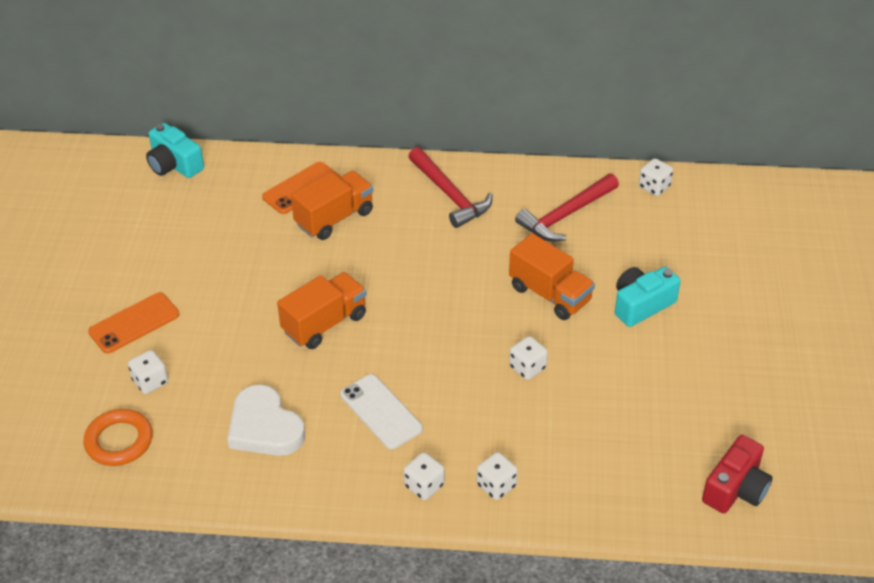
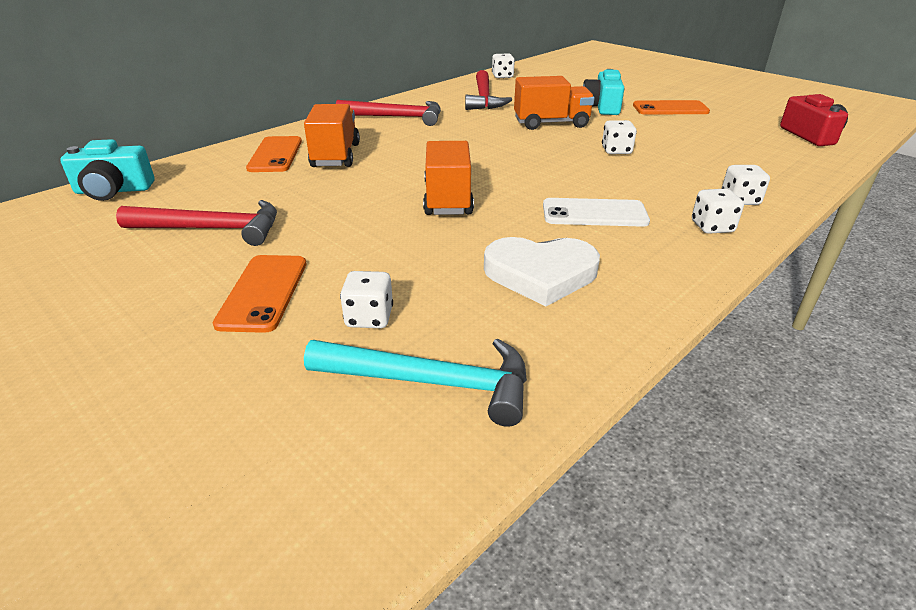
camera: 50 degrees left, 10 degrees down
orange ring [84,409,153,466] -> turquoise hammer [304,339,527,427]
none -> red hammer [116,200,277,246]
none -> orange phone [633,100,710,115]

